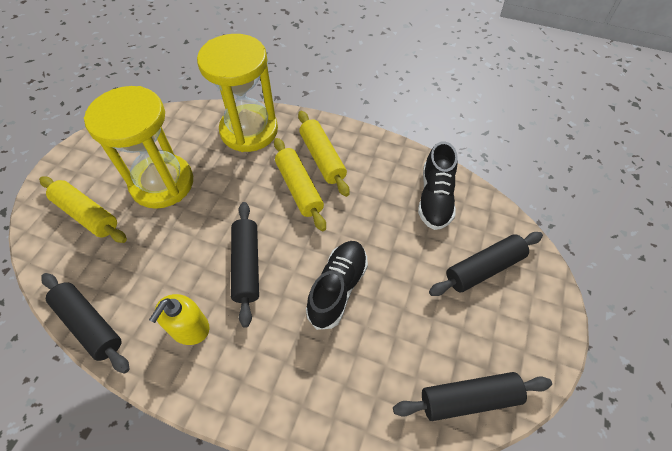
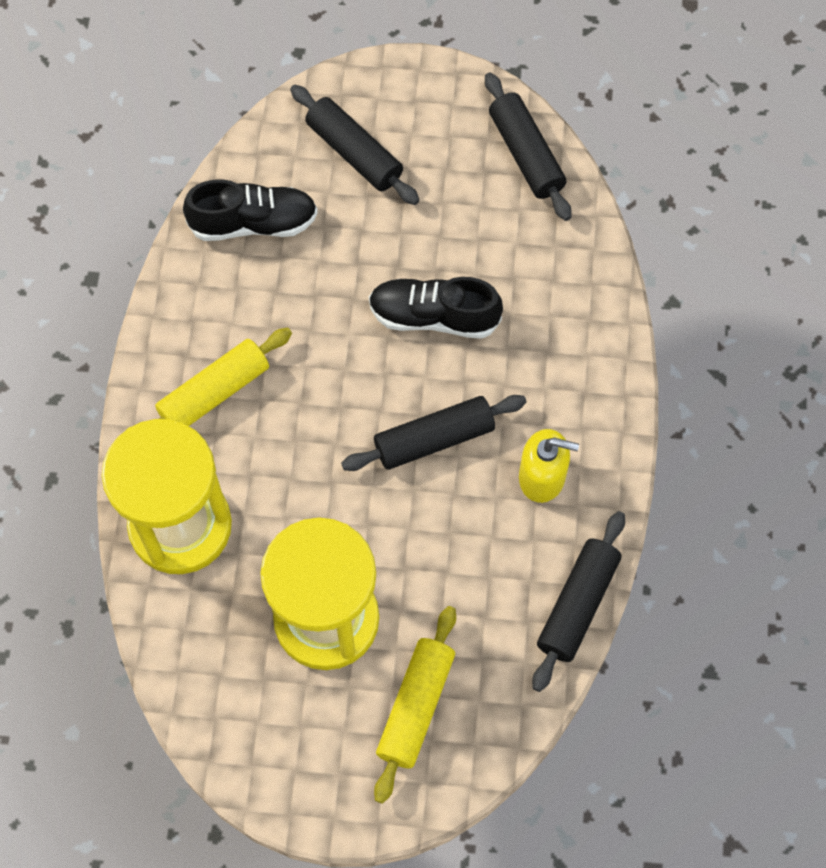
camera: 105 degrees left, 10 degrees up
yellow rolling pin [274,138,326,231] -> none

